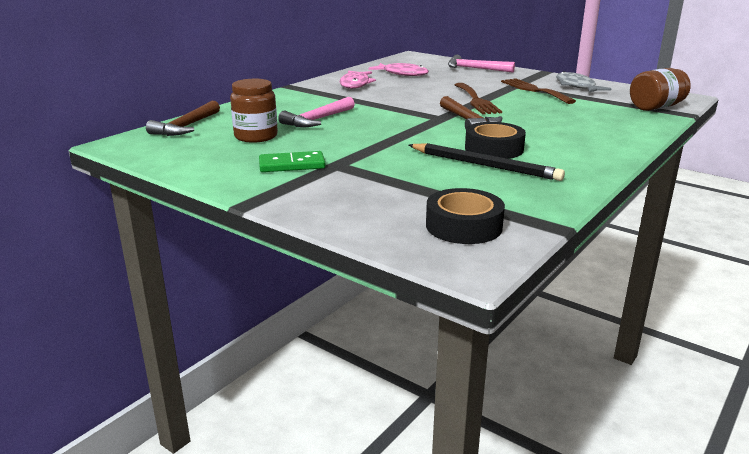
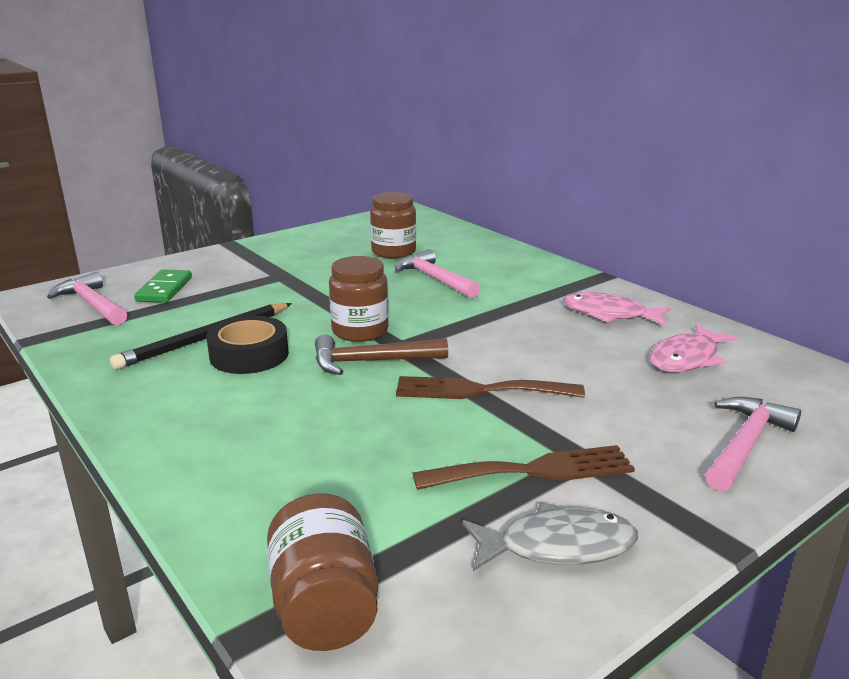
camera: 105 degrees right, 0 degrees up
brown hammer [146,101,220,136] -> none
green domino [259,151,326,172] -> green domino moved to [134,269,192,303]
black tape [426,188,505,244] -> pink hammer [47,272,127,325]
none -> brown jar [329,256,389,342]

